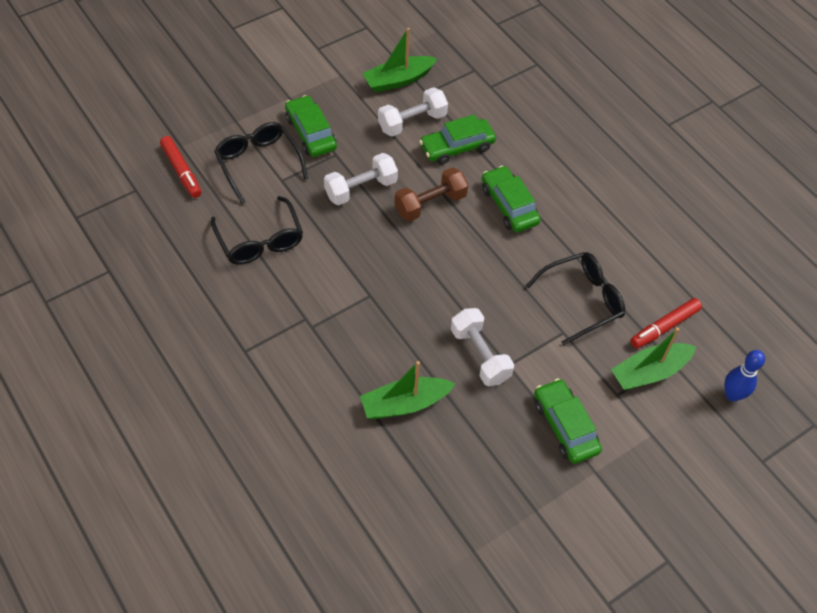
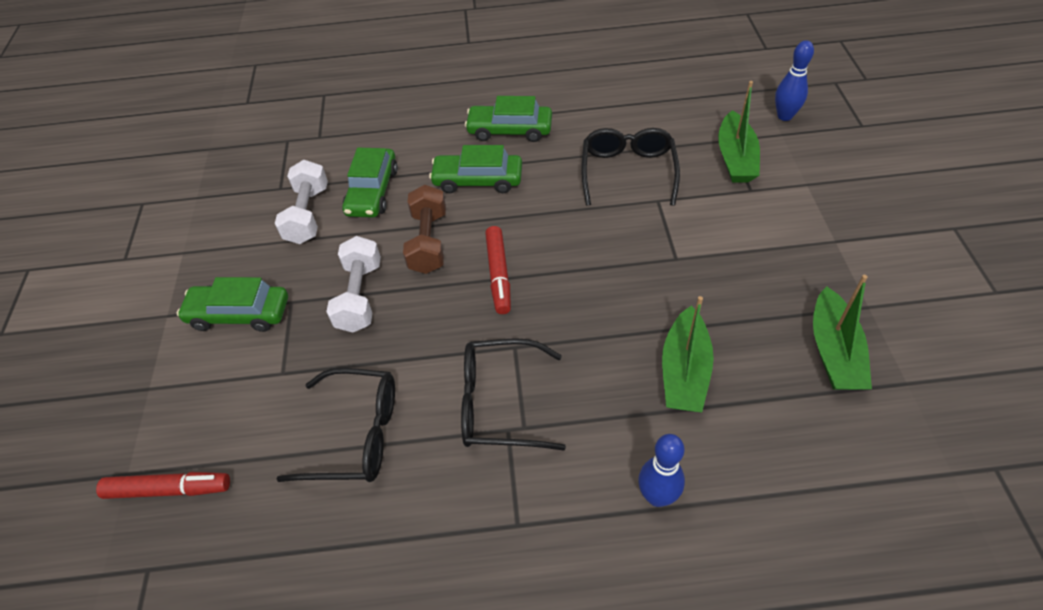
camera: 55 degrees left, 5 degrees down
black glasses [214,122,308,204] -> black glasses moved to [461,338,566,451]
green boat [362,28,437,92] -> green boat moved to [813,275,872,390]
white dumbbell [451,308,514,386] -> none
green car [534,379,602,464] -> green car moved to [465,96,552,142]
red marker [630,298,702,349] -> red marker moved to [485,226,511,314]
none -> blue bowling pin [638,434,685,507]

